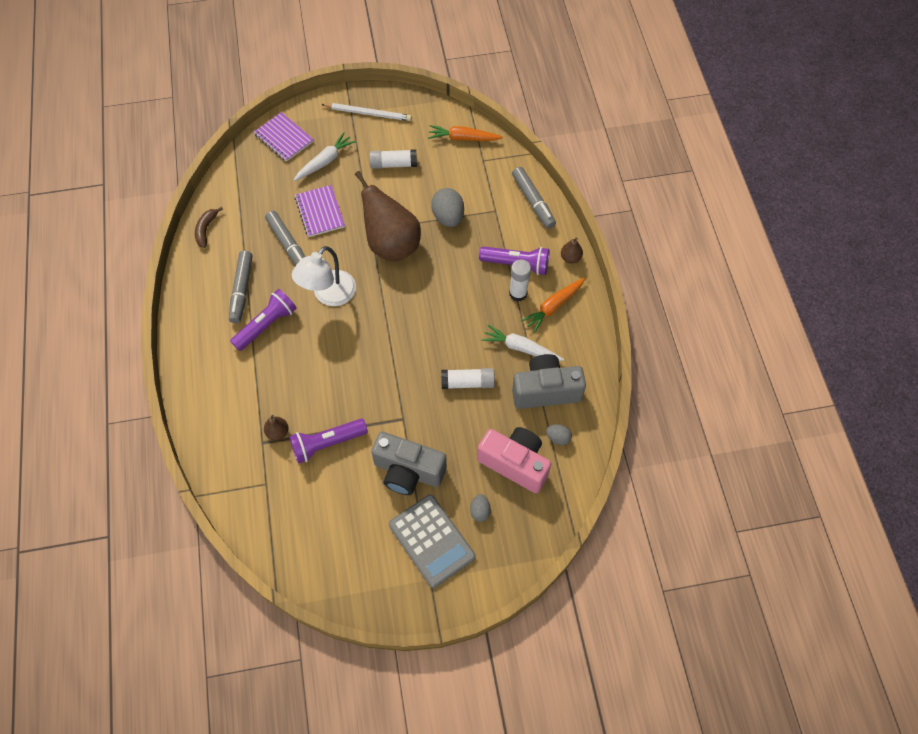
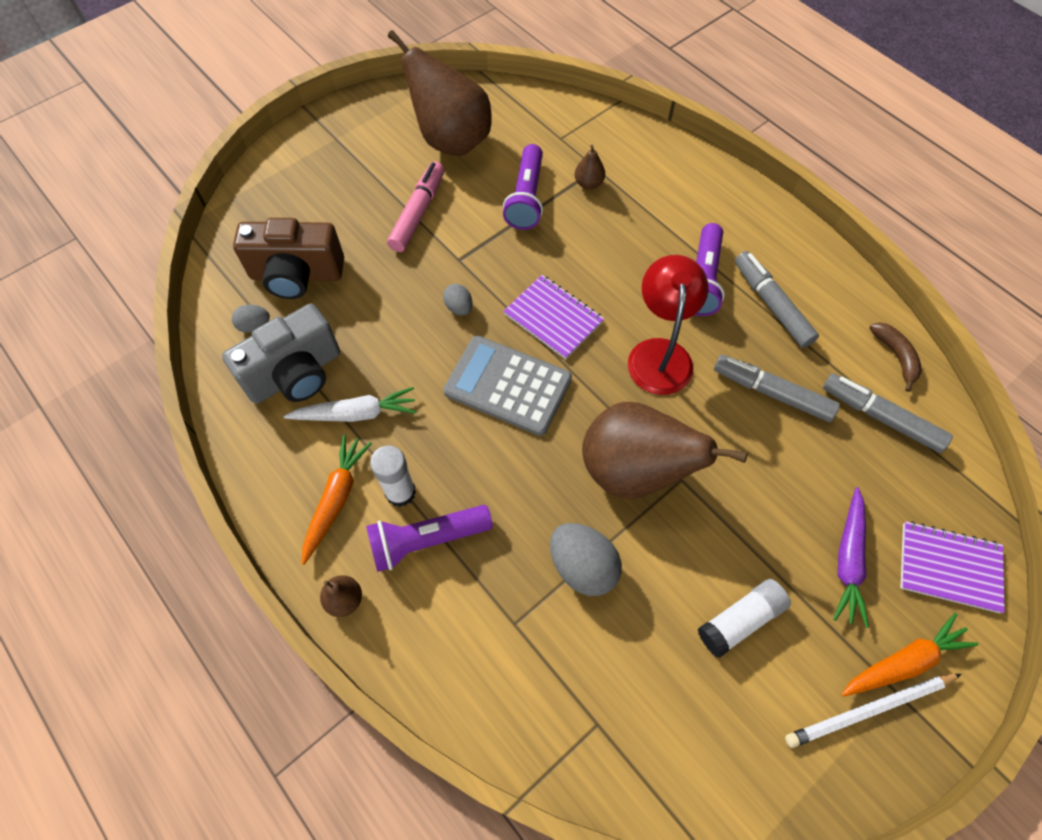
camera: 150 degrees right, 0 degrees up
purple flashlight [289,419,368,464] -> purple flashlight turned 150 degrees clockwise [503,144,543,230]
white lamp [292,246,356,306] -> red lamp [628,255,709,395]
white carrot [294,132,356,181] -> purple carrot [833,487,869,628]
purple notebook [295,185,345,237] -> purple notebook moved to [503,275,604,359]
grey camera [371,432,447,495] -> pink marker [387,161,444,252]
grey calculator [389,495,476,588] -> grey calculator moved to [443,336,572,436]
orange carrot [428,125,503,141] -> orange carrot moved to [841,613,979,697]
white glue stick [441,368,495,389] -> none
grey egg [470,494,491,522] -> grey egg moved to [443,284,473,315]
pink camera [477,427,551,493] -> brown camera [233,218,344,299]
grey marker [512,167,556,229] -> grey marker moved to [823,373,953,453]
none -> brown pear [388,30,492,156]

